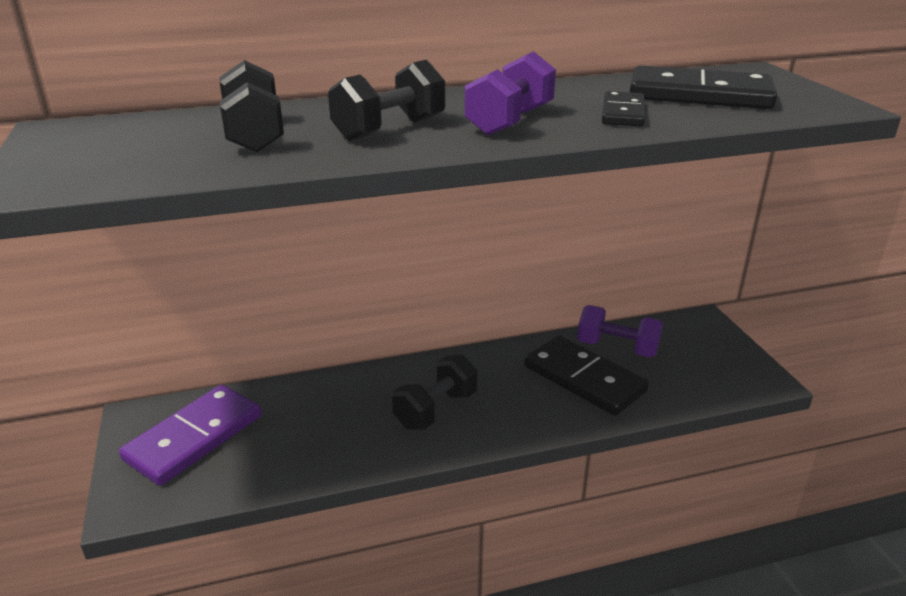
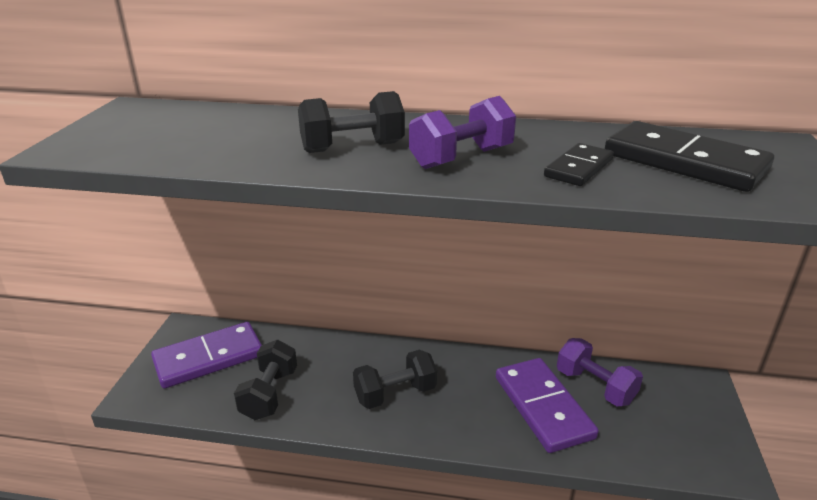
camera: 25 degrees right, 0 degrees up
black dumbbell [219,60,284,152] -> black dumbbell moved to [234,340,297,420]
black domino [524,335,649,416] -> purple domino [496,358,599,453]

